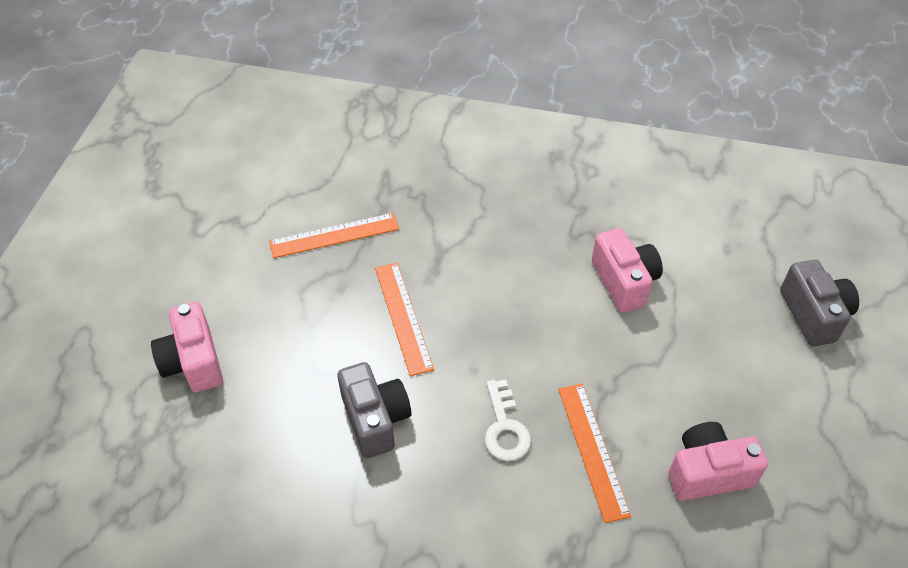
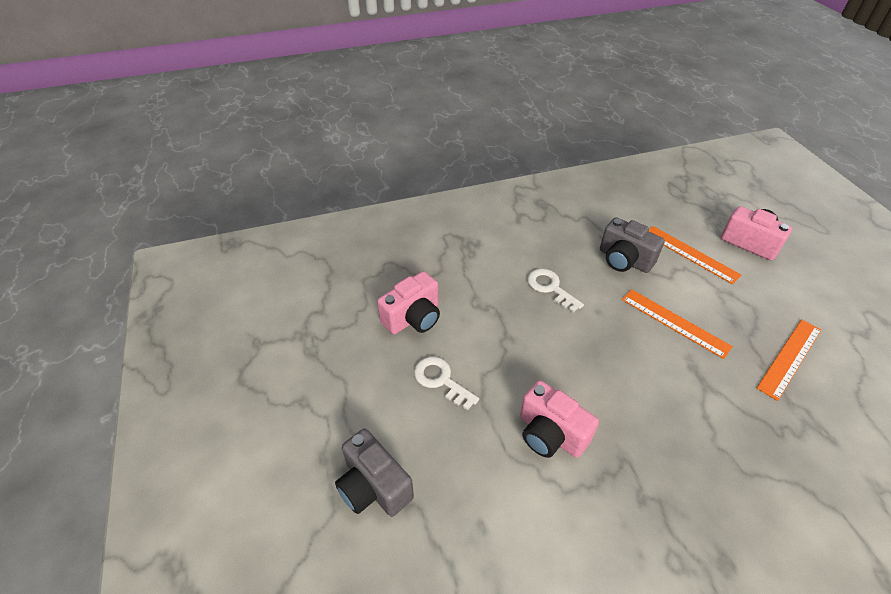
camera: 150 degrees right, 5 degrees down
orange ruler [558,384,631,523] -> orange ruler moved to [649,226,741,284]
none -> white key [414,357,479,410]

